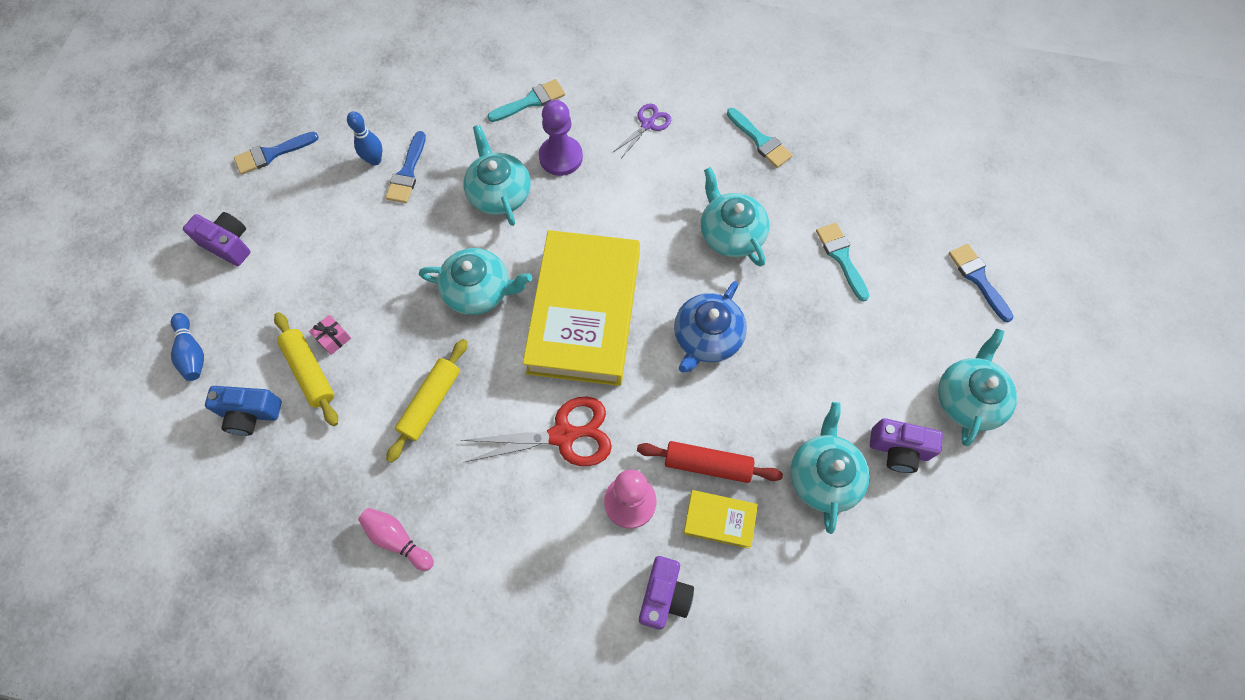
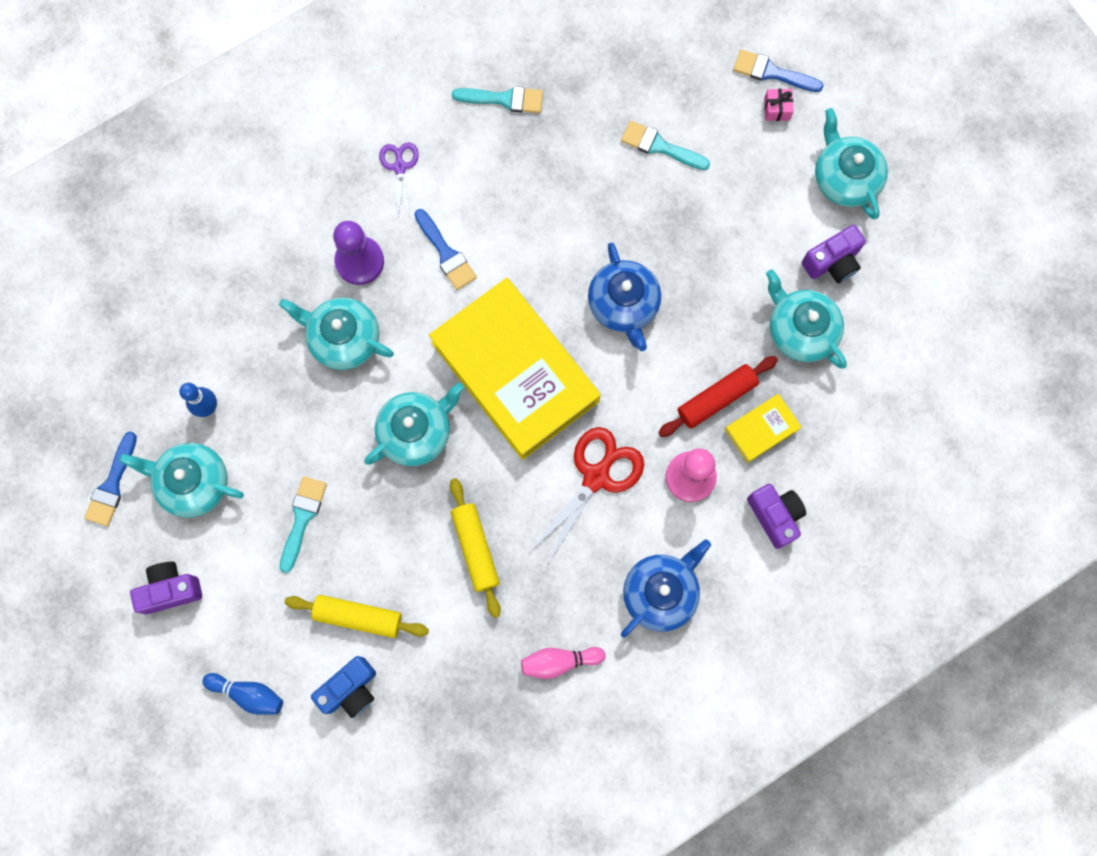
camera: 45 degrees left, 10 degrees up
pink gift [309,315,351,355] -> pink gift moved to [764,89,794,121]
blue brush [385,131,426,203] -> blue brush moved to [414,209,477,290]
turquoise brush [487,79,565,122] -> turquoise brush moved to [280,476,327,573]
turquoise teapot [701,167,769,267] -> turquoise teapot moved to [119,443,244,518]
none -> blue teapot [621,539,711,638]

